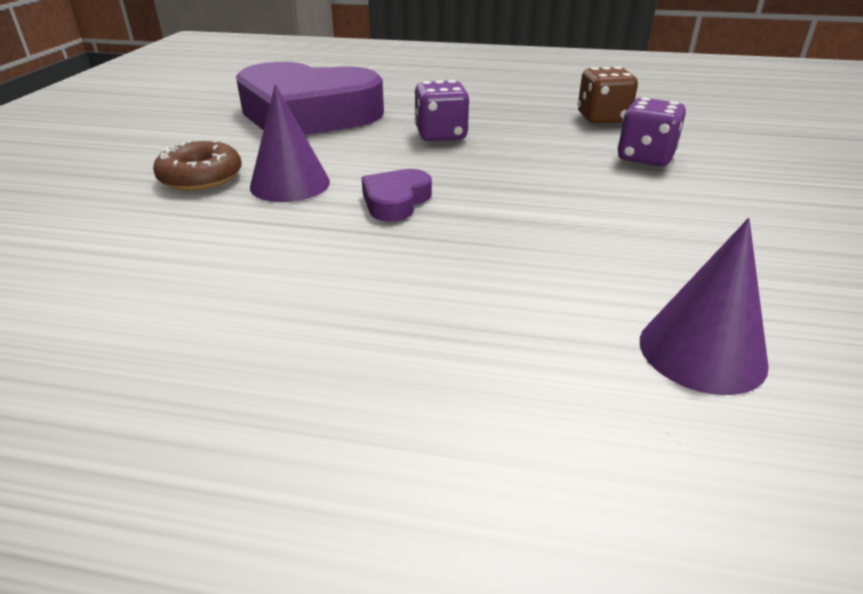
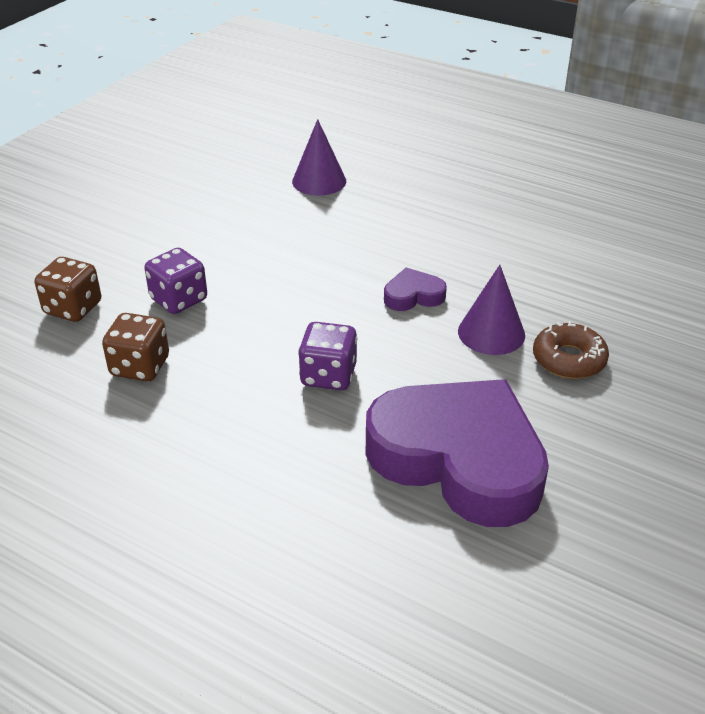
camera: 160 degrees left, 5 degrees up
purple heart [362,169,432,222] -> purple heart turned 150 degrees counterclockwise [384,267,447,311]
none -> brown dice [35,257,101,322]

